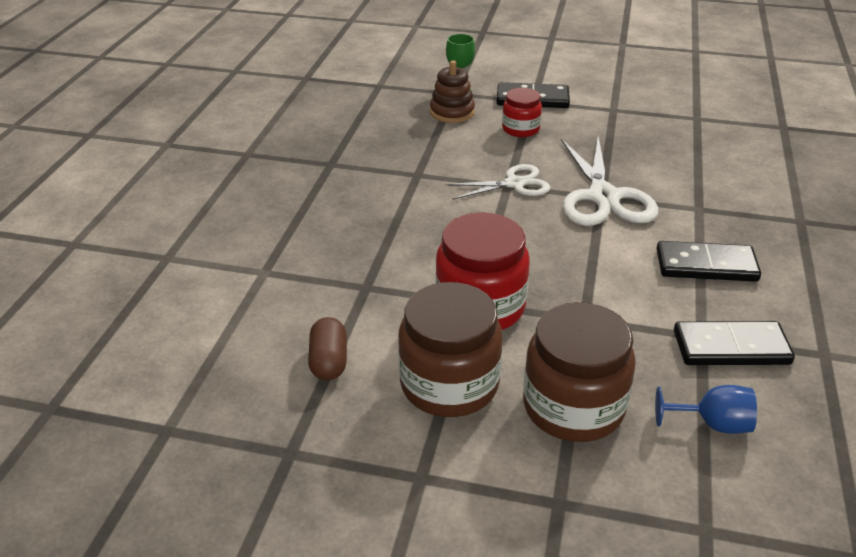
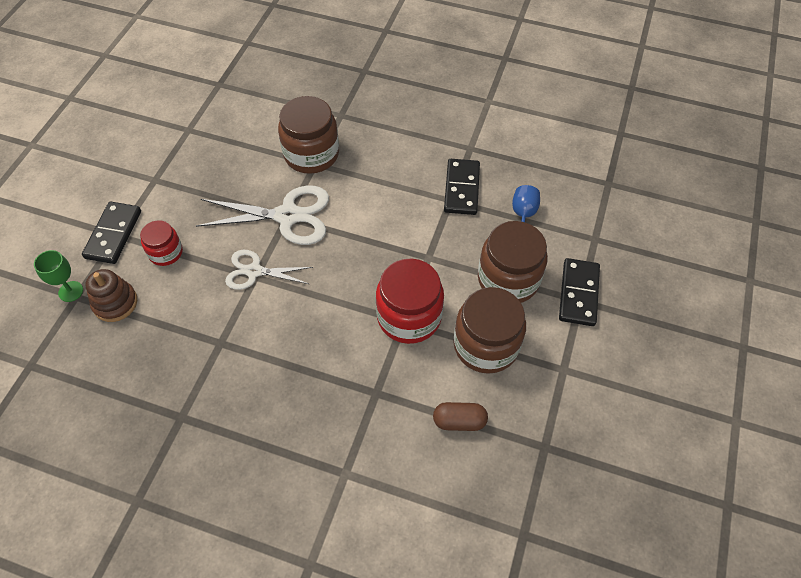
camera: 85 degrees left, 20 degrees up
white scissors [445,164,550,200] -> white scissors turned 75 degrees counterclockwise [225,250,313,290]
black domino [656,241,761,282] -> black domino moved to [559,258,600,326]
none -> brown jar [278,96,339,174]

